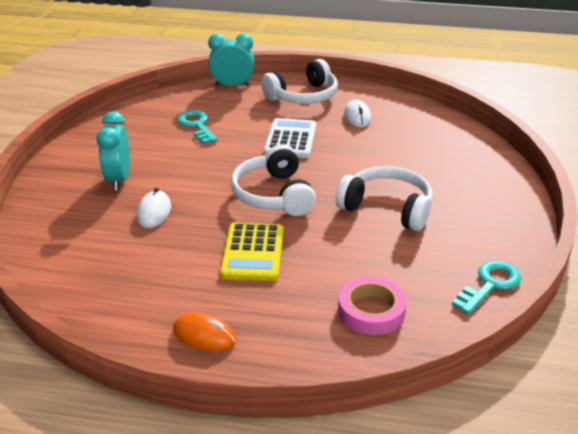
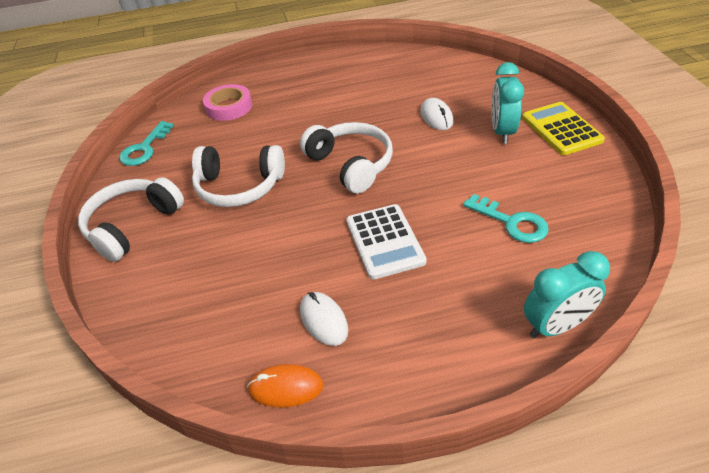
camera: 160 degrees right, 10 degrees up
turquoise clock [96,111,130,190] -> turquoise clock turned 150 degrees counterclockwise [491,62,524,144]
orange mouse [173,312,236,351] -> orange mouse moved to [247,364,323,407]
yellow calculator [220,223,283,281] -> yellow calculator moved to [522,102,605,155]
white headphones [261,59,338,104] -> white headphones moved to [78,177,184,262]

